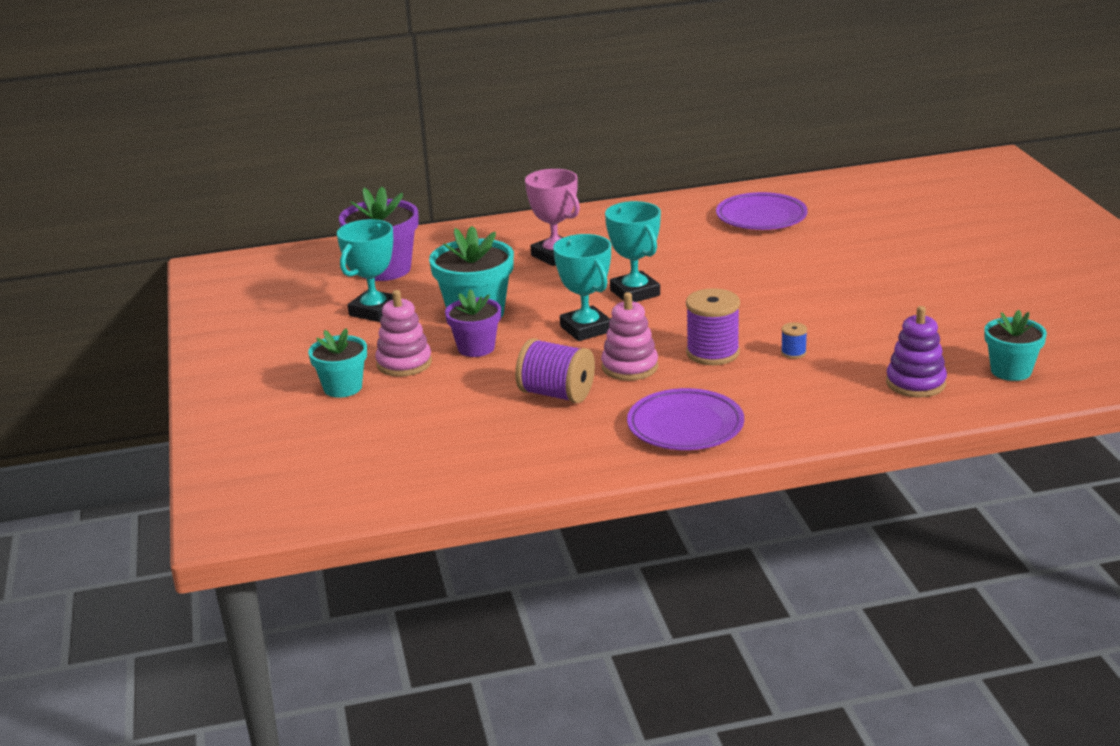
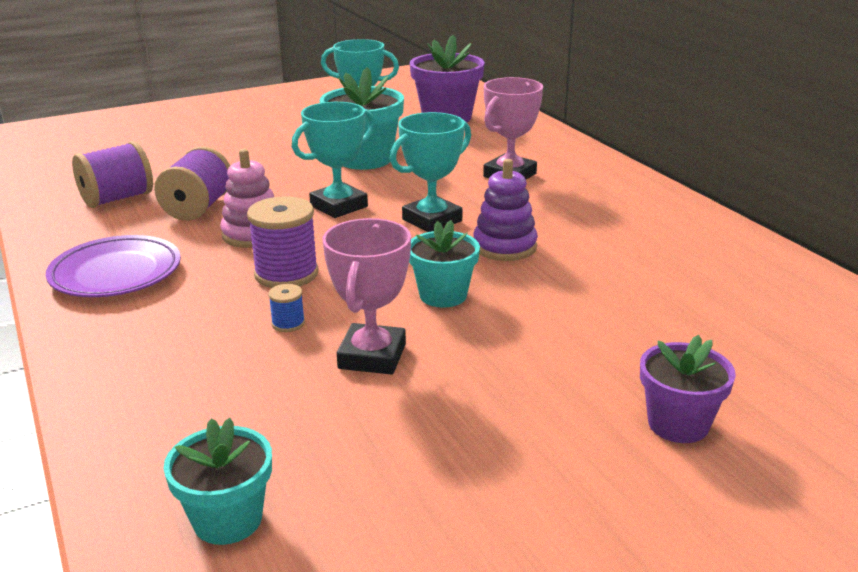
camera: 75 degrees right, 0 degrees up
turquoise flower pot [308,328,367,398] -> turquoise flower pot moved to [409,220,480,308]
pink stacking toy [375,290,432,377] -> none
purple flower pot [445,289,501,357] -> purple flower pot moved to [640,335,736,443]
purple plate [716,192,808,230] -> none
purple stacking toy [886,306,947,398] -> purple stacking toy moved to [473,159,538,261]
none -> purple spool [72,141,153,208]
none -> pink trophy [322,218,411,375]

